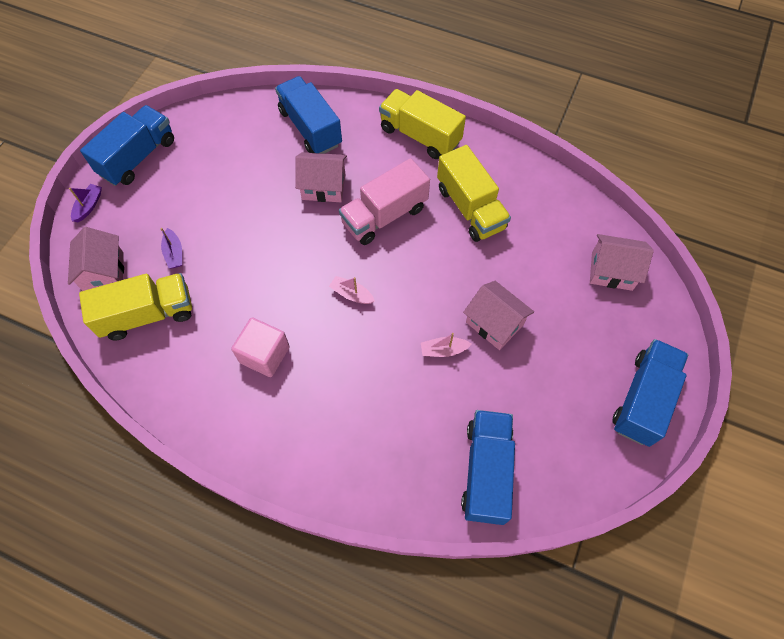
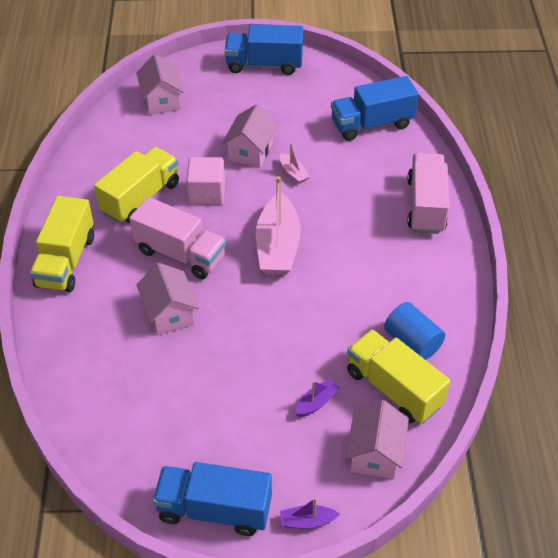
camera: 115 degrees left, 15 degrees down
pink house [68,227,124,291] -> pink house turned 45 degrees counterclockwise [346,400,409,479]
pink cube [231,317,290,377] -> pink cube moved to [186,157,225,205]
blue truck [275,76,342,154] -> none
pink boat [329,276,375,304] -> pink boat [256,176,301,275], size x2.21
none -> blue cylinder [384,302,445,360]
none -> pink truck [407,153,449,234]

